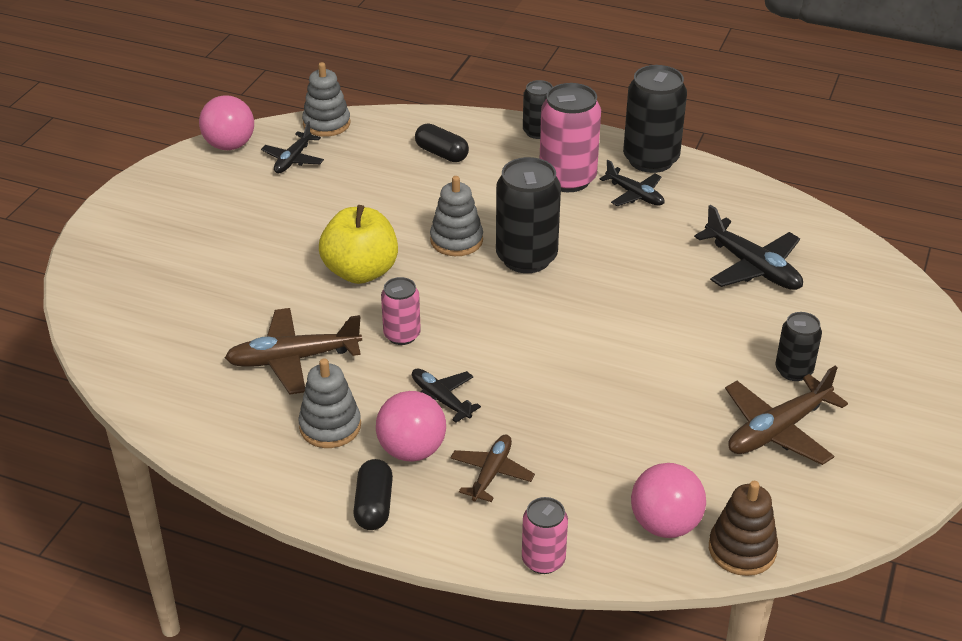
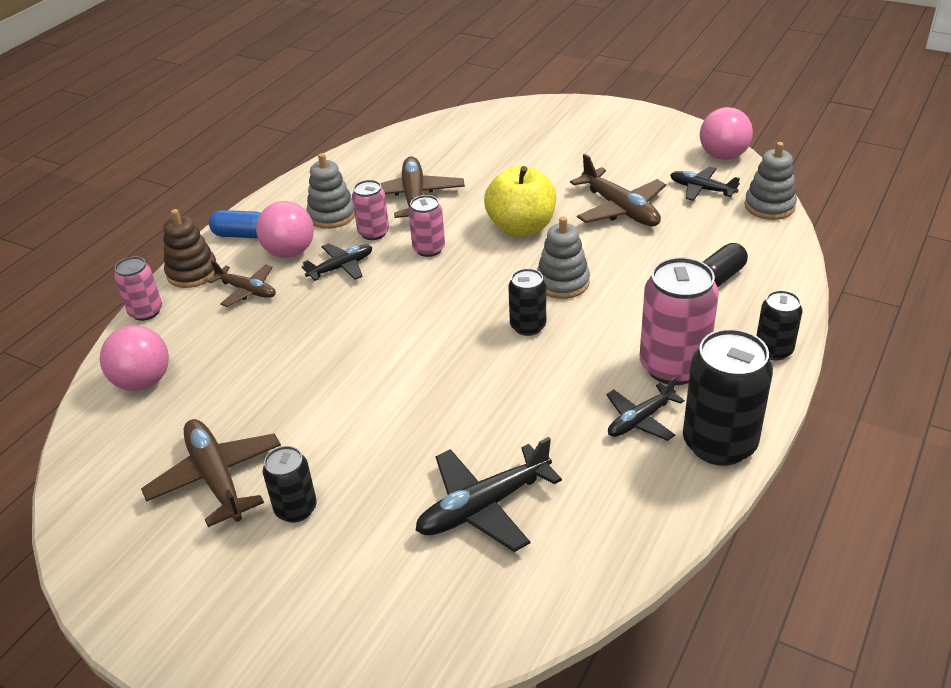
camera: 100 degrees right, 0 degrees up
black capsule [353,459,393,530] -> blue capsule [209,210,261,238]
black can [496,157,561,273] -> black can [508,268,546,336], size x0.56
brown stacking toy [709,481,778,576] -> brown stacking toy moved to [163,209,216,288]
none -> pink can [352,180,389,240]
none -> brown plane [570,154,666,226]

